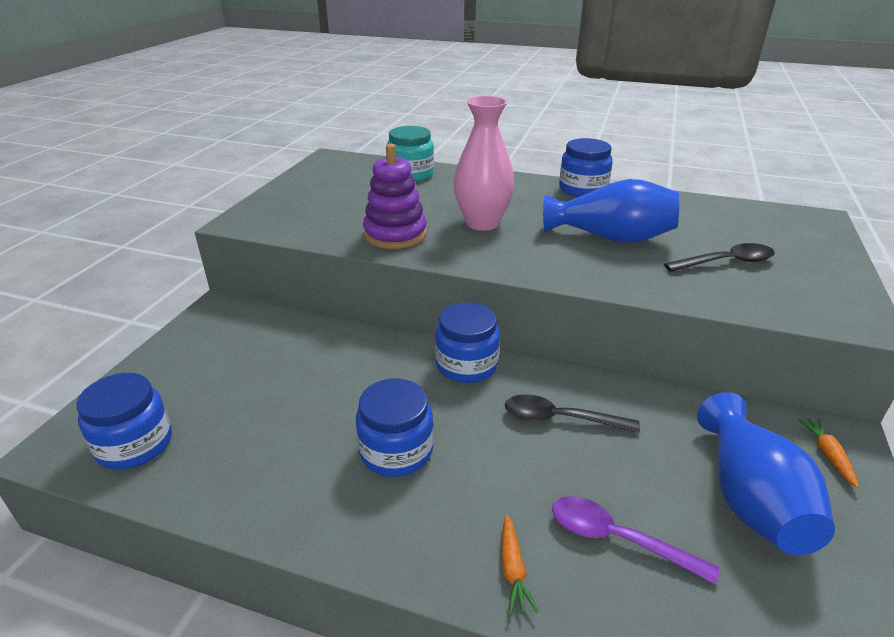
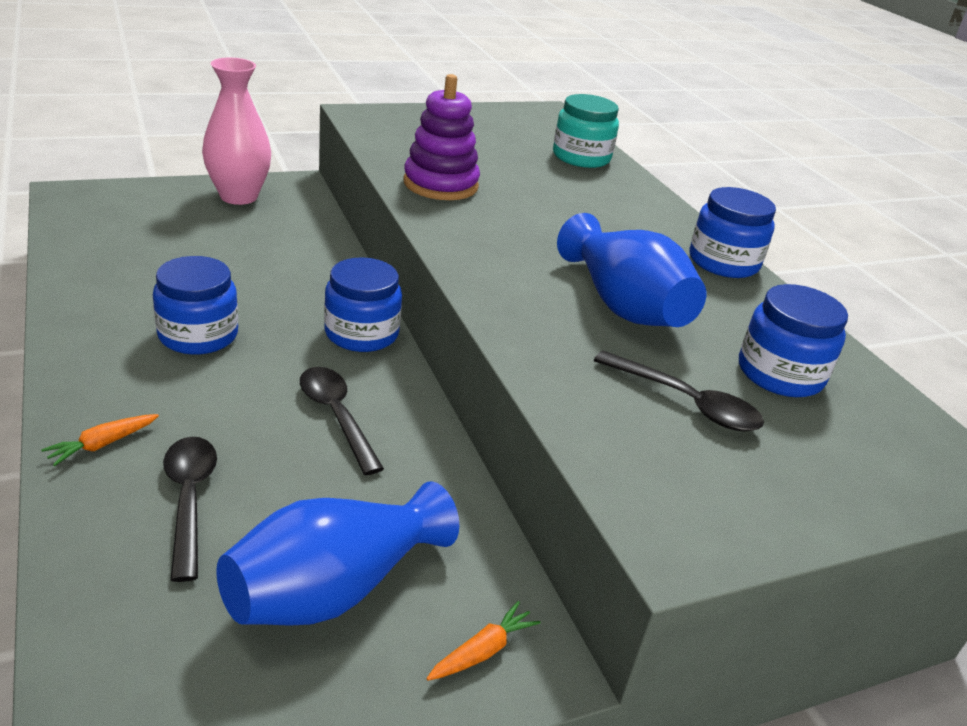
camera: 45 degrees right, 0 degrees up
blue jar [77,373,172,470] -> blue jar moved to [739,284,848,397]
pink vase [453,96,515,231] -> pink vase moved to [202,58,271,205]
purple spoon [552,496,719,585] -> black spoon [163,437,217,582]

